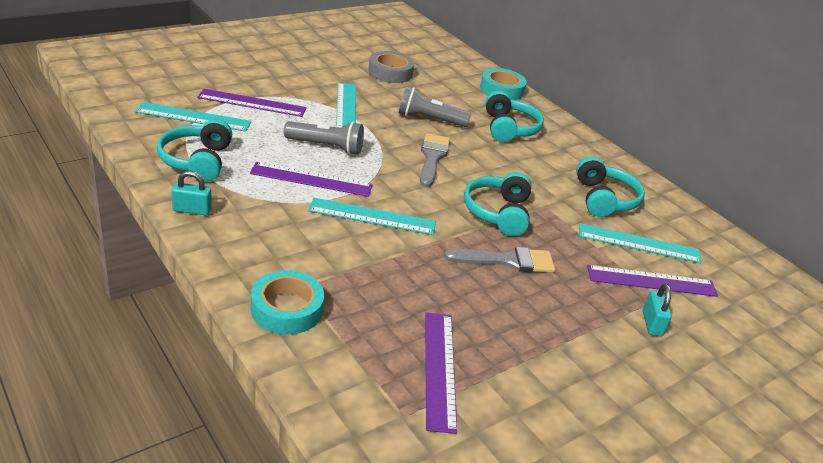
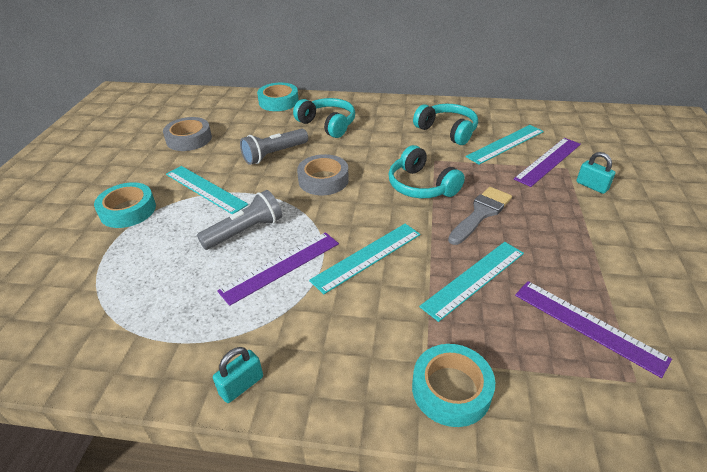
camera: 40 degrees left, 5 degrees up
turquoise ruler [135,102,251,132] -> turquoise ruler moved to [419,242,524,322]
turquoise headphones [157,119,232,182] -> none
purple ruler [197,89,307,117] -> none
grey brush [420,133,450,187] -> grey tape [297,154,349,195]
none -> turquoise tape [94,182,156,228]

